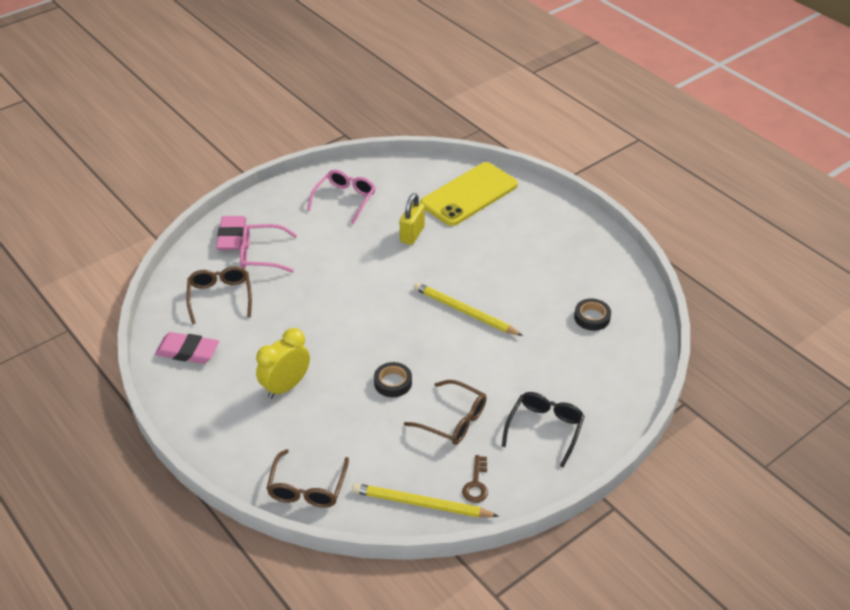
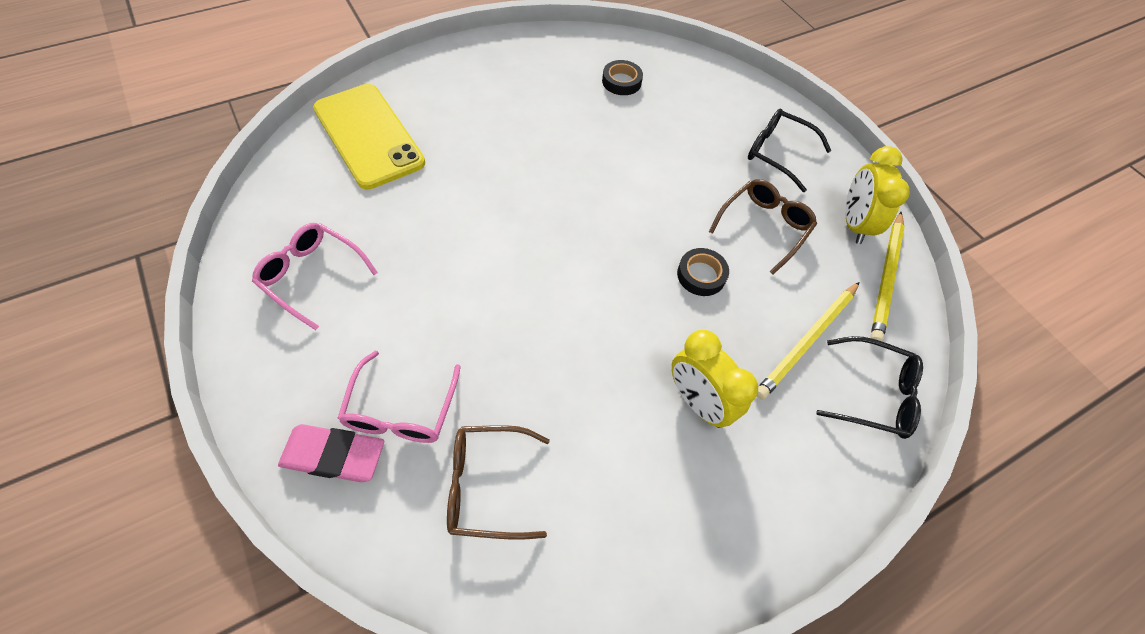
camera: 85 degrees left, 15 degrees up
pink eraser [155,332,219,364] -> none
brown glasses [266,449,349,508] -> black glasses [816,336,923,439]
yellow padlock [400,193,425,245] -> none
yellow pencil [414,282,523,336] -> yellow pencil moved to [757,282,859,400]
brown key [462,455,488,503] -> yellow clock [845,146,910,244]

